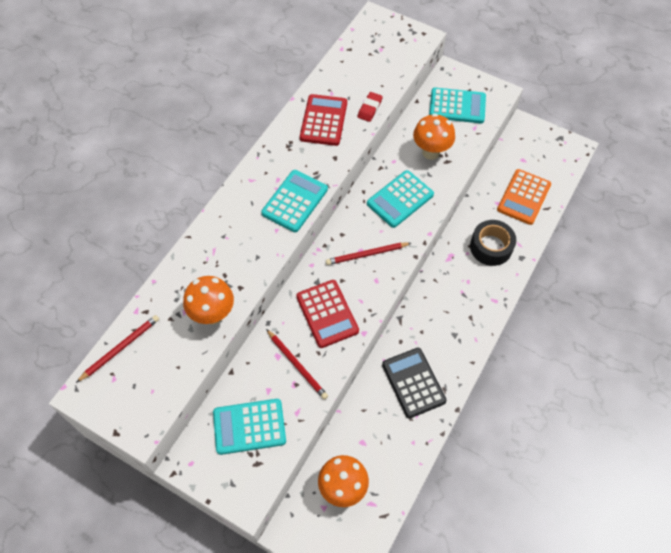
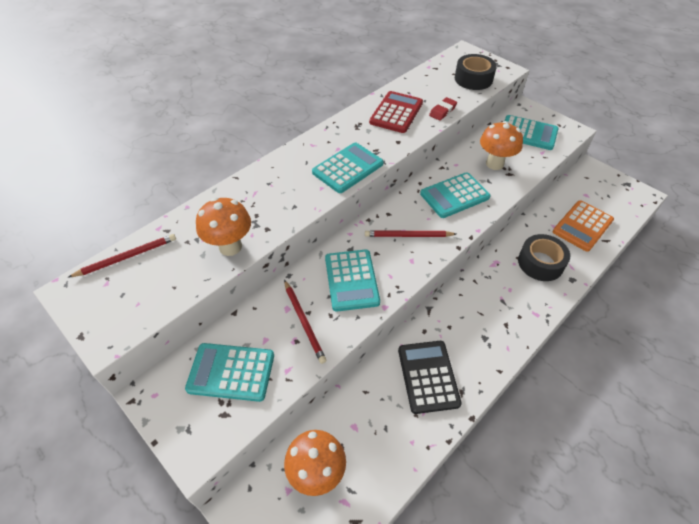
camera: 15 degrees right, 10 degrees down
red calculator [296,280,359,348] -> turquoise calculator [325,249,380,312]
none -> black tape [455,54,497,90]

